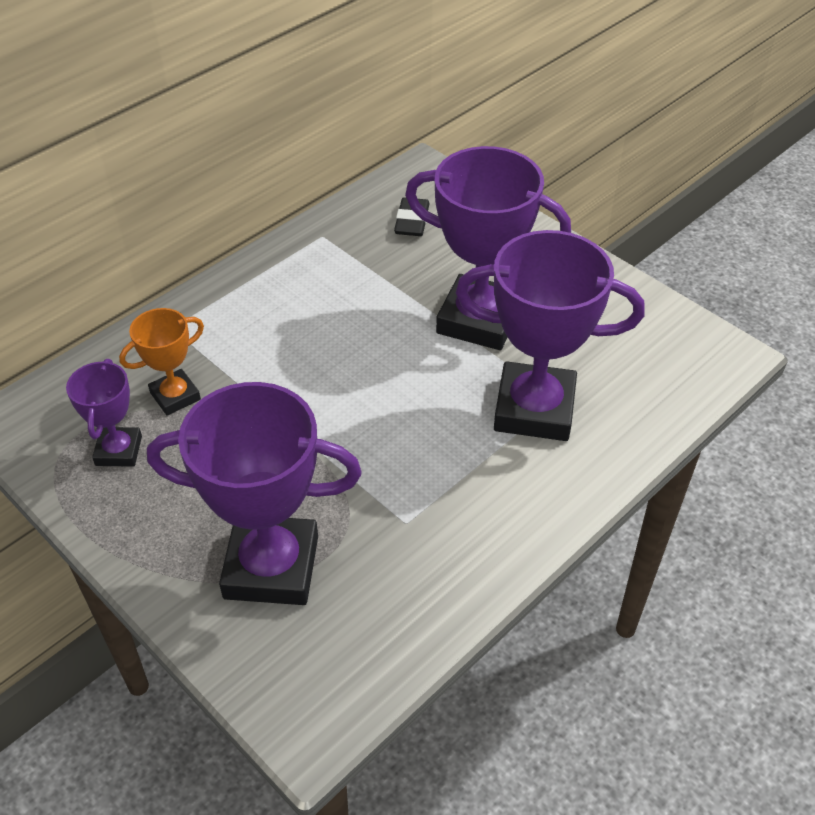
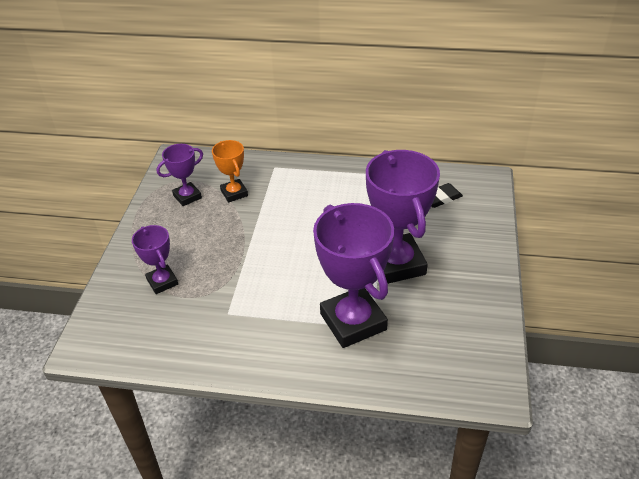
camera: 55 degrees right, 5 degrees down
orange trophy [119,308,204,416] -> orange trophy turned 45 degrees clockwise [212,140,248,203]
purple trophy [147,382,362,605] -> purple trophy [132,225,178,294], size x0.52

